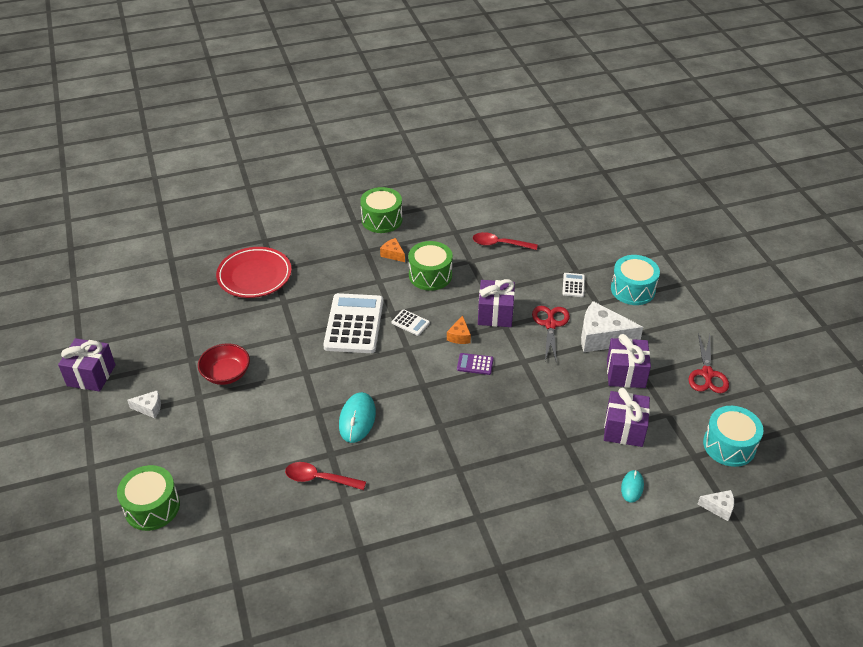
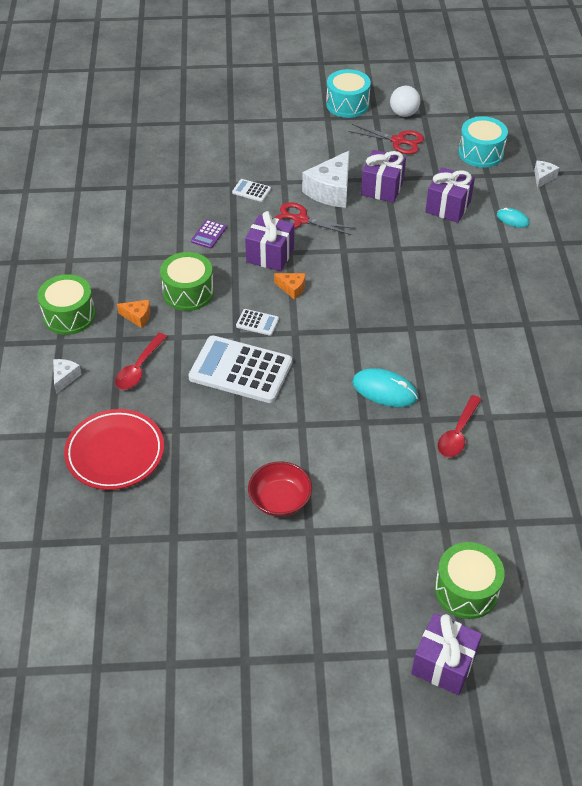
camera: 75 degrees left, 5 degrees up
purple gift [58,338,116,392] -> purple gift moved to [411,613,482,695]
white cheese [127,390,161,418] -> white cheese moved to [53,359,82,394]
orange cheese [380,238,405,262] -> orange cheese turned 135 degrees counterclockwise [117,300,150,328]
white calculator [392,309,430,336] -> white calculator turned 60 degrees clockwise [236,309,279,336]
purple calculator [457,353,494,375] -> purple calculator moved to [191,220,227,249]
red spoon [473,232,538,250] -> red spoon moved to [115,333,167,390]
turquoise drum [611,255,660,305] -> turquoise drum moved to [326,69,371,118]
none -> white ball [390,86,420,117]

